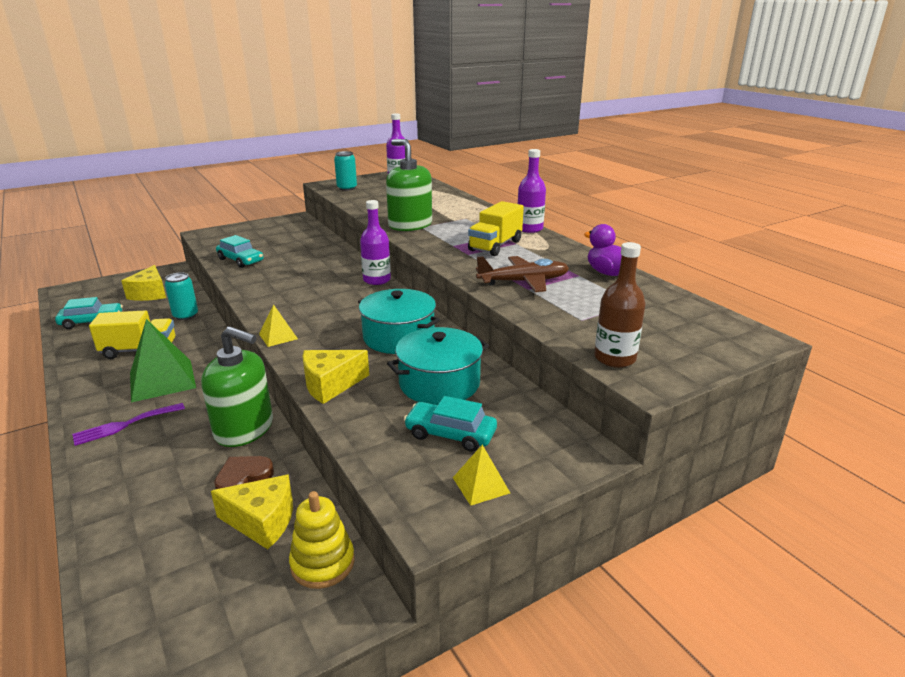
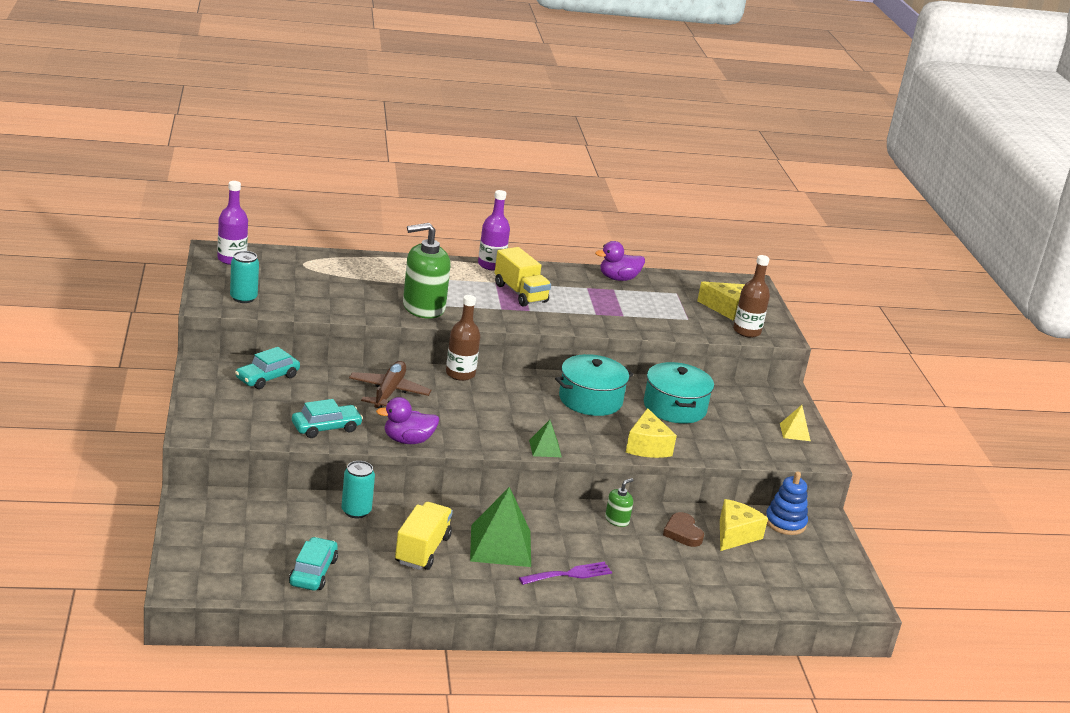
camera: 70 degrees left, 0 degrees up
purple fork [72,403,185,446] -> purple fork turned 105 degrees counterclockwise [519,561,612,585]
yellow cheese [122,265,166,301] -> yellow cheese moved to [697,282,745,320]
green soap dispenser [201,326,273,447] -> green soap dispenser [605,478,633,527], size x0.46
yellow pyramid [259,304,298,347] -> green pyramid [529,420,562,457]
yellow stacking toy [289,491,355,589] -> blue stacking toy [765,471,808,535]
purple bottle [360,200,391,285] -> brown bottle [446,295,480,381]
turquoise car [404,396,497,452] -> turquoise car moved to [235,347,300,389]
brown plane [476,256,569,292] -> brown plane moved to [349,361,431,408]
none -> purple duck [376,397,439,444]

